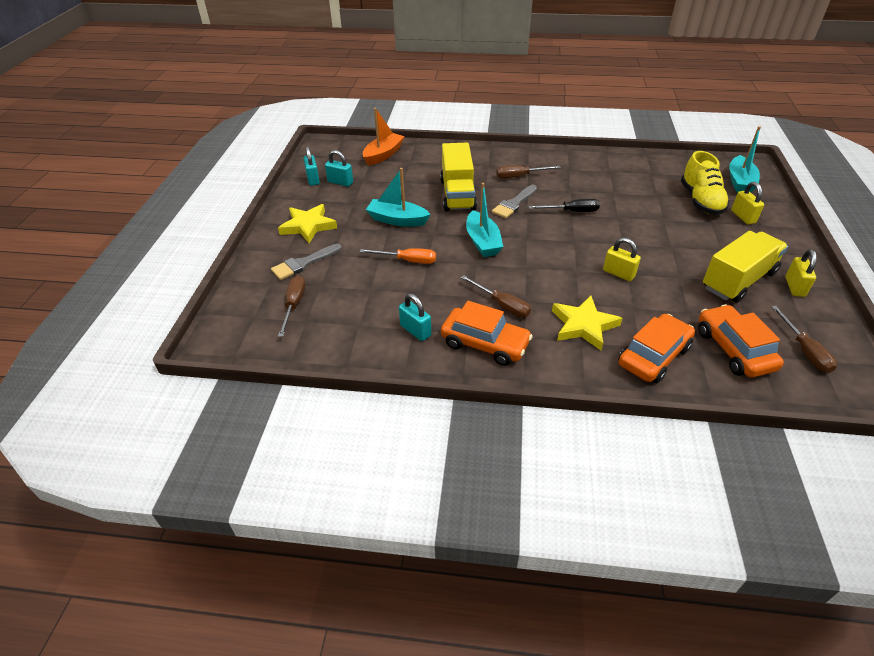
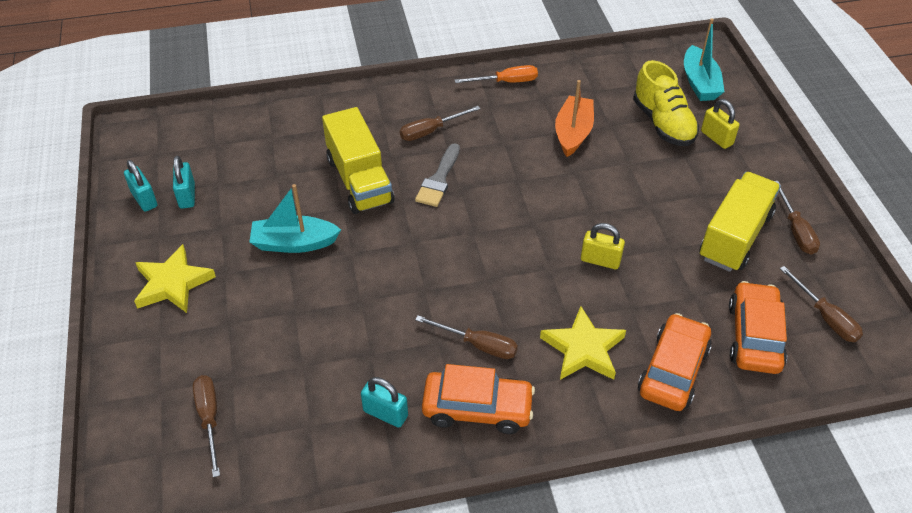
camera: 20 degrees left, 5 degrees up
grey brush [271,244,342,280] -> none
turquoise padlock [325,150,353,187] -> turquoise padlock turned 75 degrees clockwise [173,156,195,209]
orange screwdriver [360,248,436,264] -> orange screwdriver moved to [455,65,538,83]
orange boat [363,108,405,166] -> orange boat moved to [555,80,594,157]
turquoise boat [466,183,503,257] -> none
black screwdriver [529,199,600,212] -> none
orange car [698,304,784,377] -> orange car turned 45 degrees clockwise [729,281,787,374]
yellow padlock [785,249,817,297] -> brown screwdriver [775,181,820,255]

